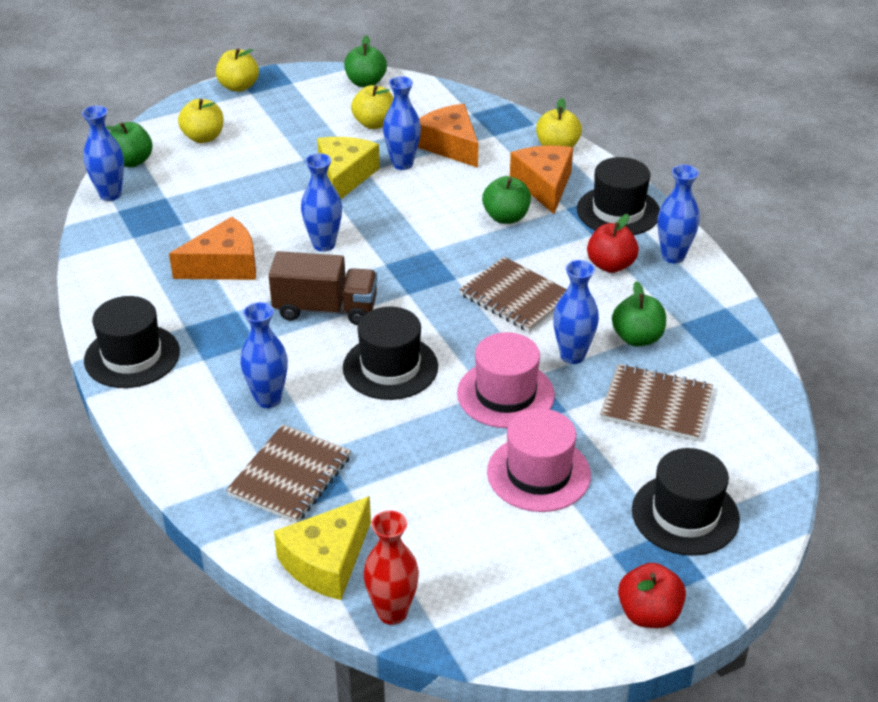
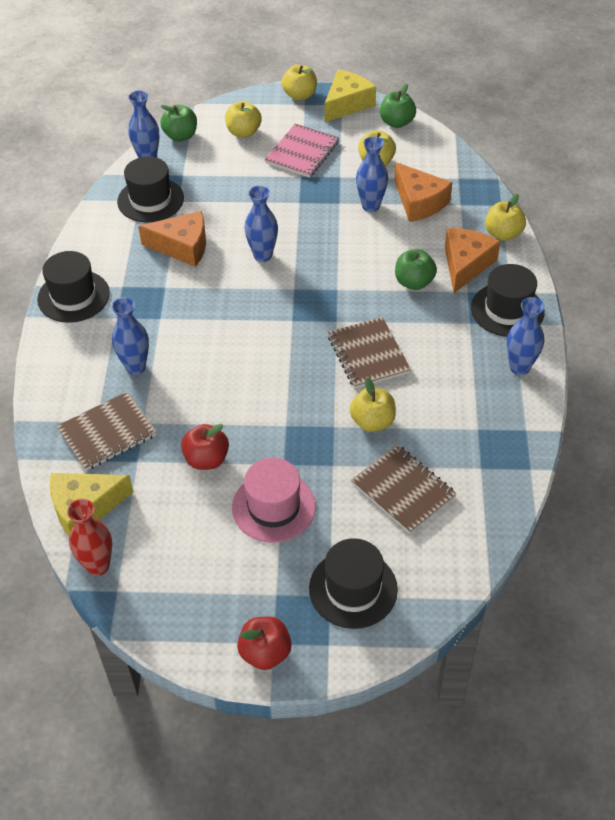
camera: 30 degrees right, 10 degrees up
brown truck [269,251,377,325] -> none
yellow cheese [317,137,380,199] -> yellow cheese moved to [324,70,376,123]
black hat [343,307,438,400] -> black hat moved to [117,157,184,222]
orange cheese [418,104,478,168] -> orange cheese turned 150 degrees clockwise [395,162,452,222]
pink hat [457,332,555,428] -> none
blue vase [553,260,599,364] -> yellow apple [350,378,396,432]
red apple [587,214,639,273] -> red apple moved to [181,424,229,470]
green apple [612,281,666,346] -> none
none -> pink notebook [265,124,339,178]

